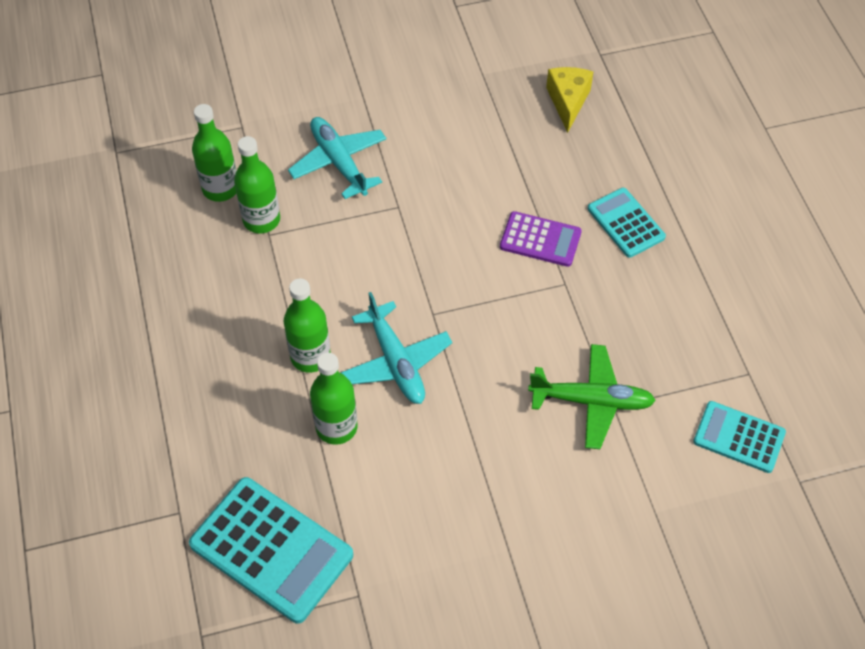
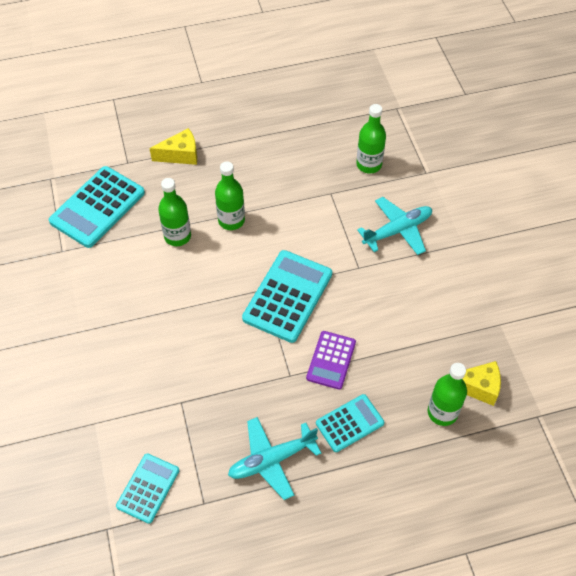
camera: 90 degrees right, 0 degrees up
green bottle [234,136,280,233] -> green bottle moved to [428,363,467,426]
turquoise plane [341,292,452,404] -> turquoise plane moved to [228,417,321,500]
green plane [528,344,656,449] -> none
none -> yellow cheese [149,128,197,165]
none -> turquoise calculator [242,250,332,343]

